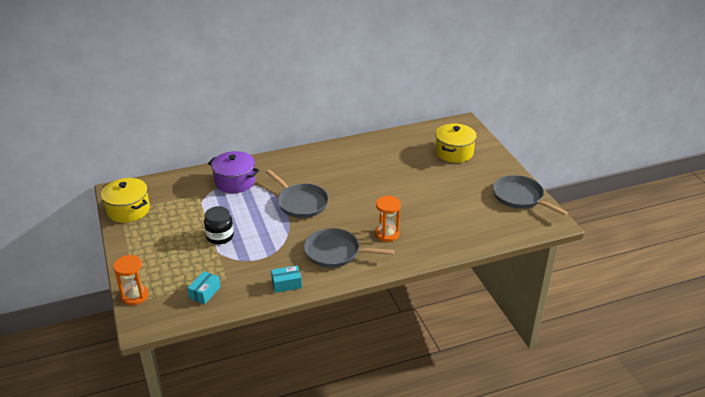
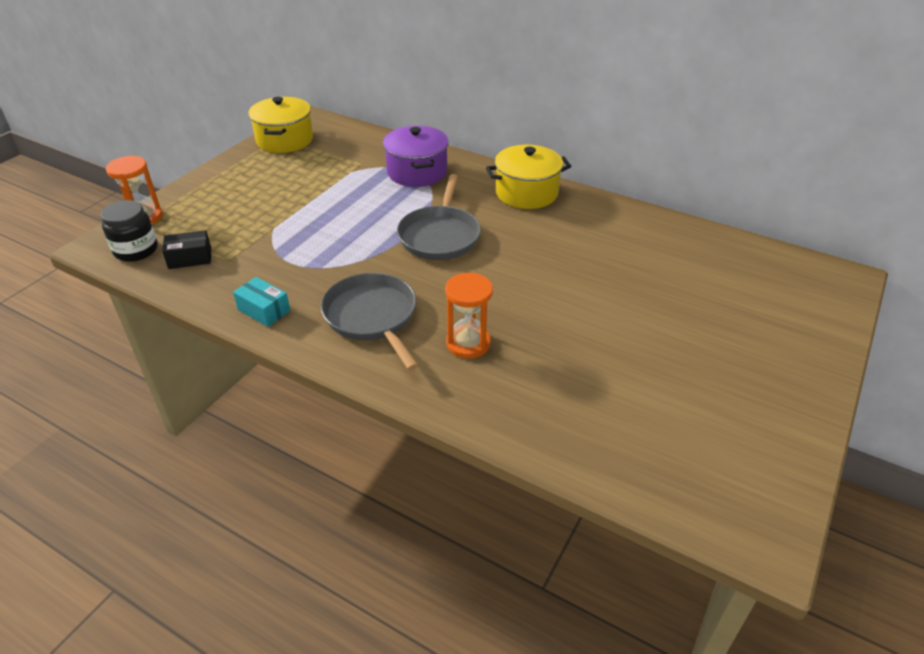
camera: 50 degrees right, 5 degrees up
turquoise box [187,271,220,304] -> black box [162,230,211,269]
black jar [204,206,234,245] -> black jar moved to [101,200,158,262]
yellow pot [435,124,477,163] -> yellow pot moved to [486,145,571,209]
grey pan [493,175,568,216] -> none

